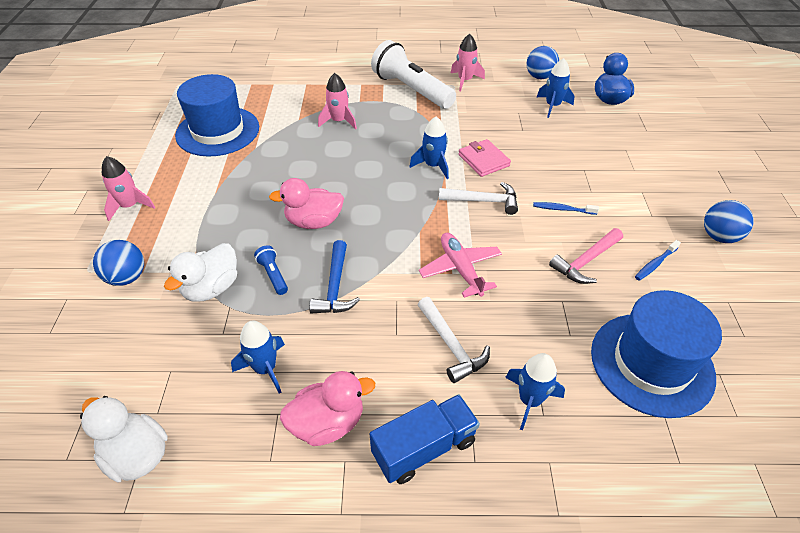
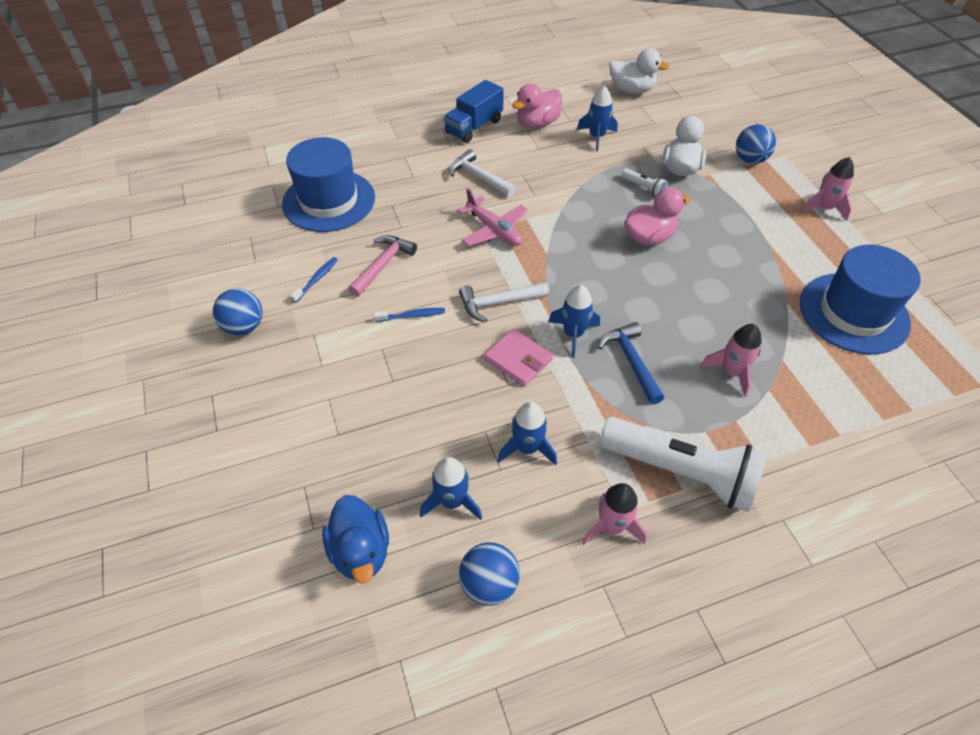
camera: 160 degrees right, 5 degrees up
blue flashlight [254,245,288,295] -> white flashlight [621,169,667,197]
blue hammer [309,240,360,313] -> blue hammer moved to [598,322,664,405]
blue rocket [505,353,565,431] -> blue rocket moved to [497,402,557,465]

